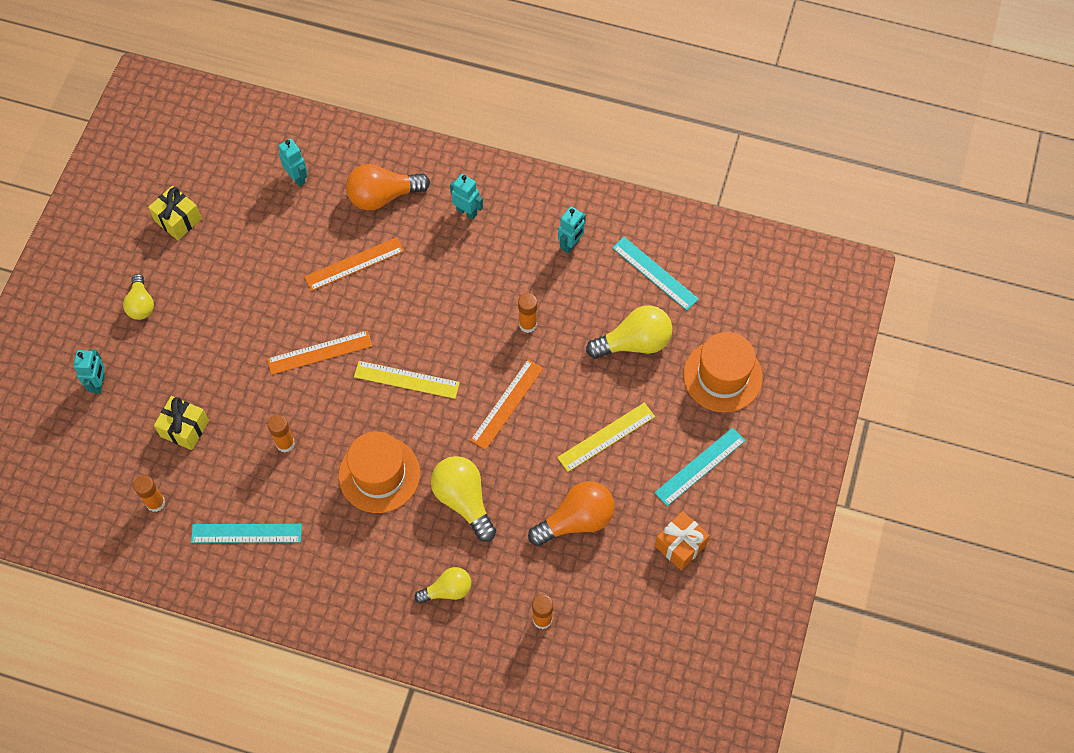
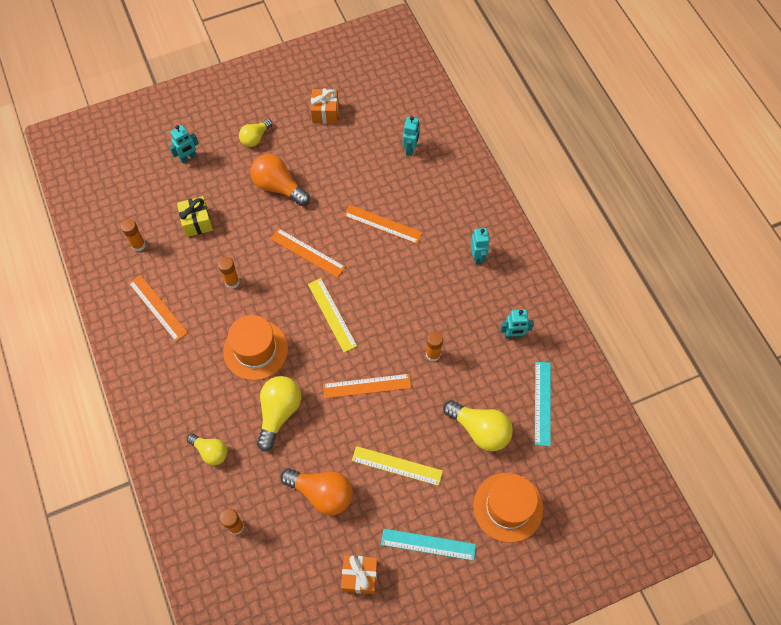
camera: 50 degrees right, 0 degrees up
yellow gift [148,186,202,240] -> orange gift [311,89,338,124]
turquoise ruler [191,524,302,543] -> orange ruler [129,275,188,341]
orange light bulb [346,164,430,210] -> orange light bulb moved to [250,154,310,206]

